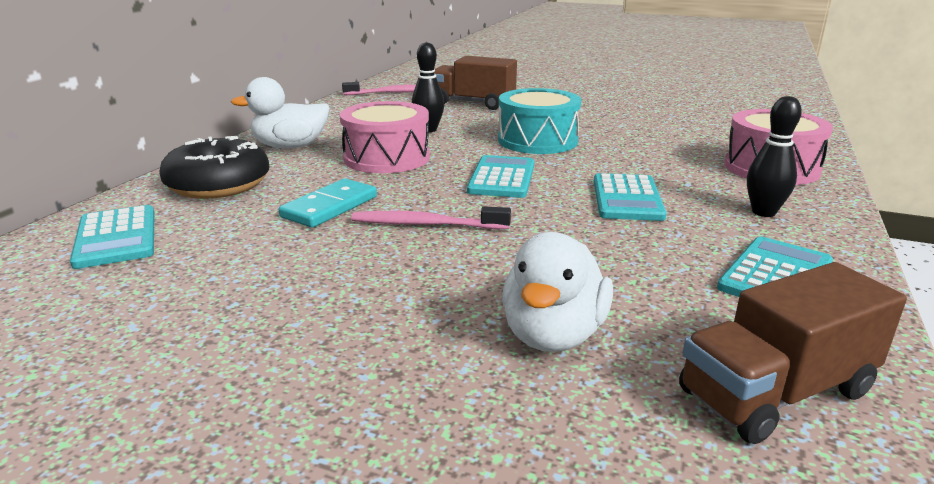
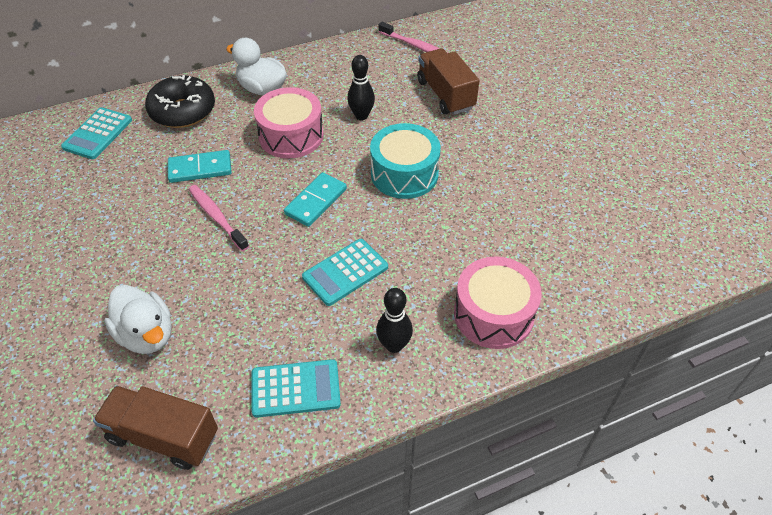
camera: 45 degrees right, 25 degrees up
turquoise calculator [467,155,534,198] -> turquoise domino [284,172,347,227]
white duck [502,232,613,352] -> white duck turned 105 degrees counterclockwise [104,285,172,354]

